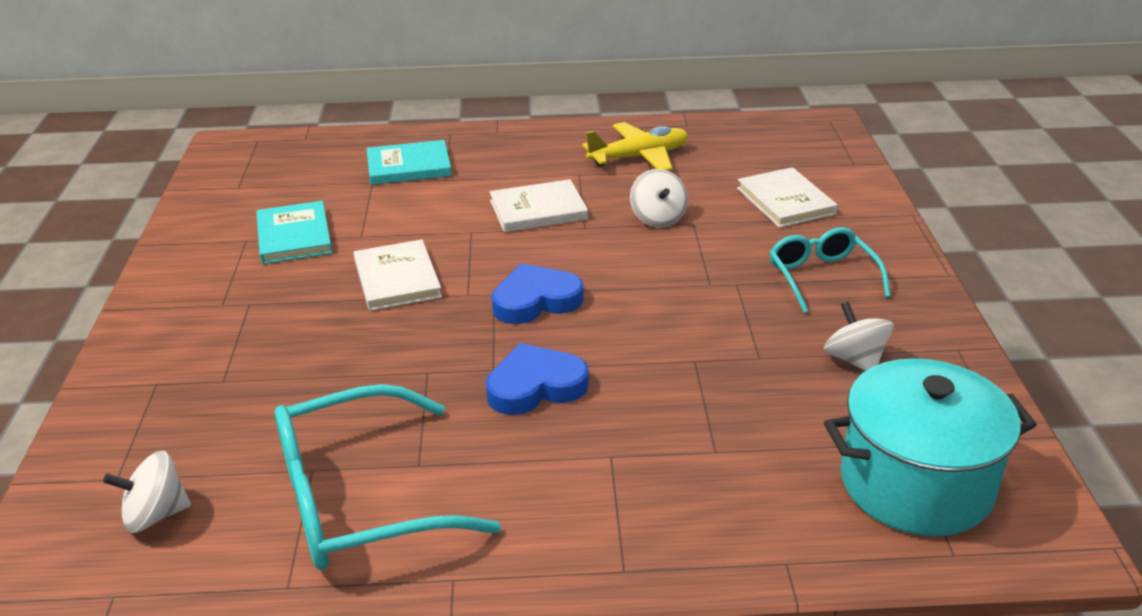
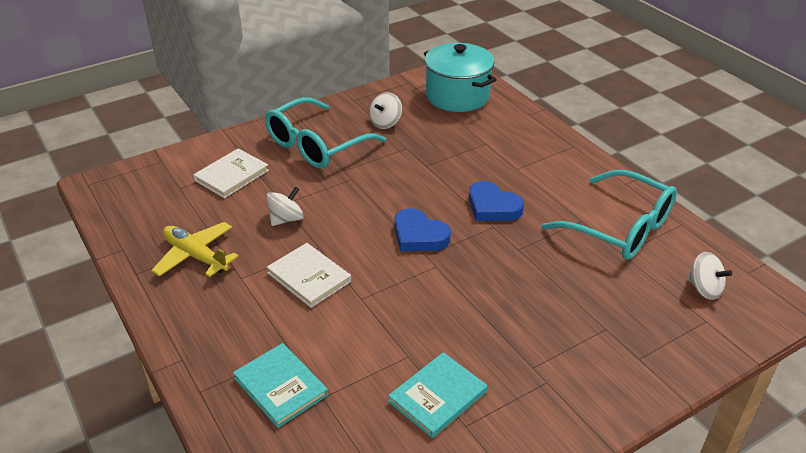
camera: 120 degrees left, 5 degrees up
white book [353,239,442,311] -> none
turquoise glasses [769,227,891,313] -> turquoise glasses [265,97,386,169], size x1.68

